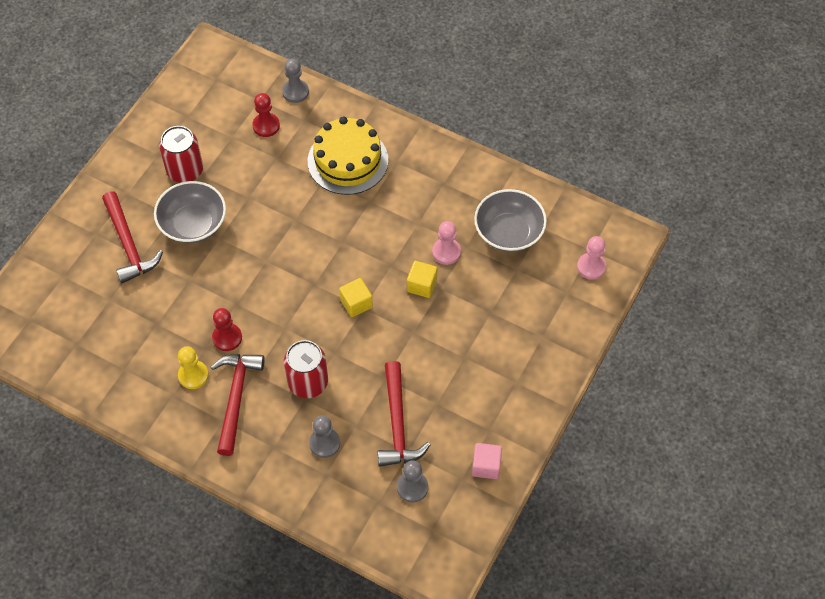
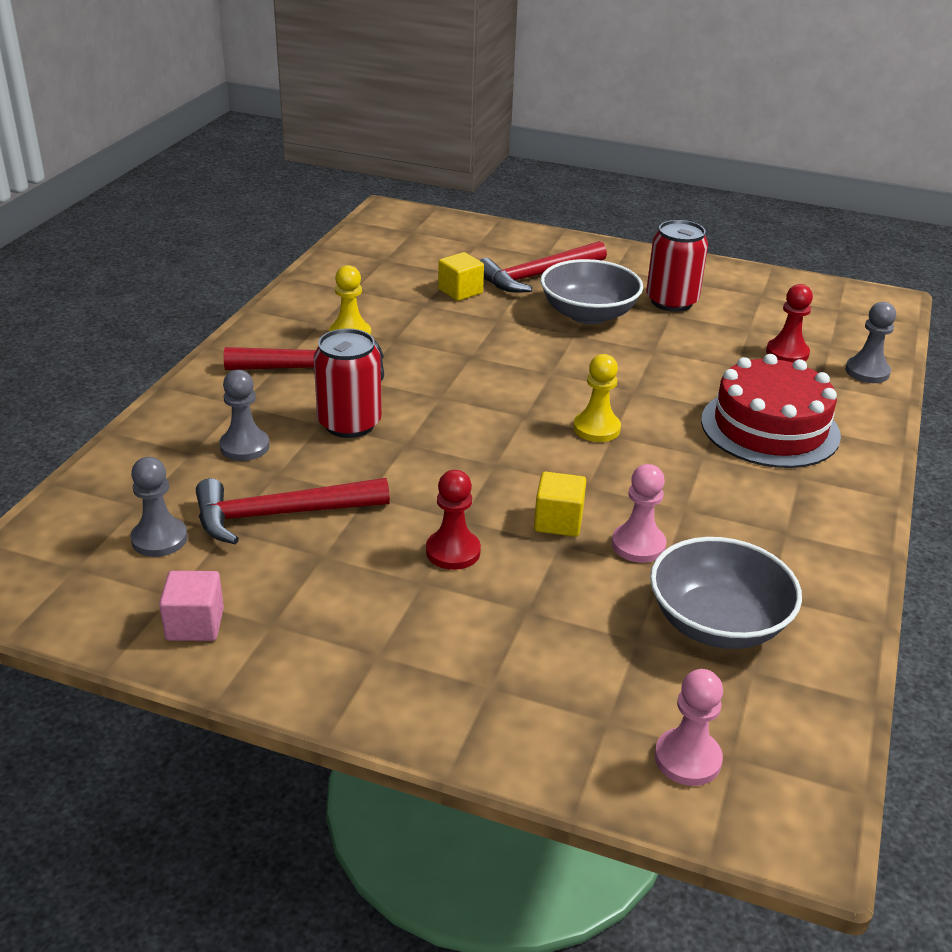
camera: 80 degrees right, 25 degrees down
red pawn [212,308,242,351] -> red pawn moved to [426,470,481,570]
yellow cake [308,117,388,195] -> red cake [701,354,841,468]
yellow cube [339,278,373,317] -> yellow cube moved to [438,252,484,301]
none -> yellow pawn [573,354,621,442]

